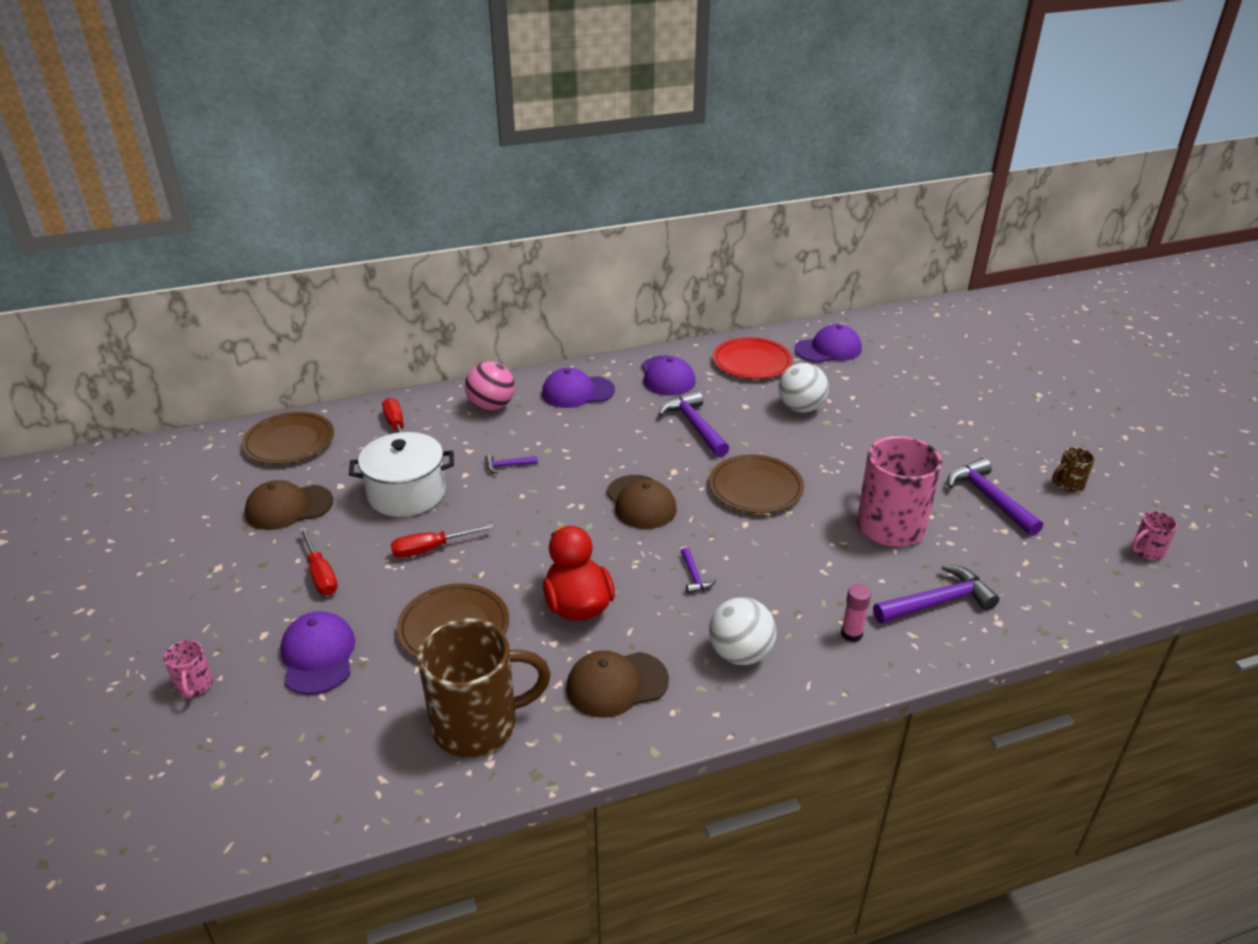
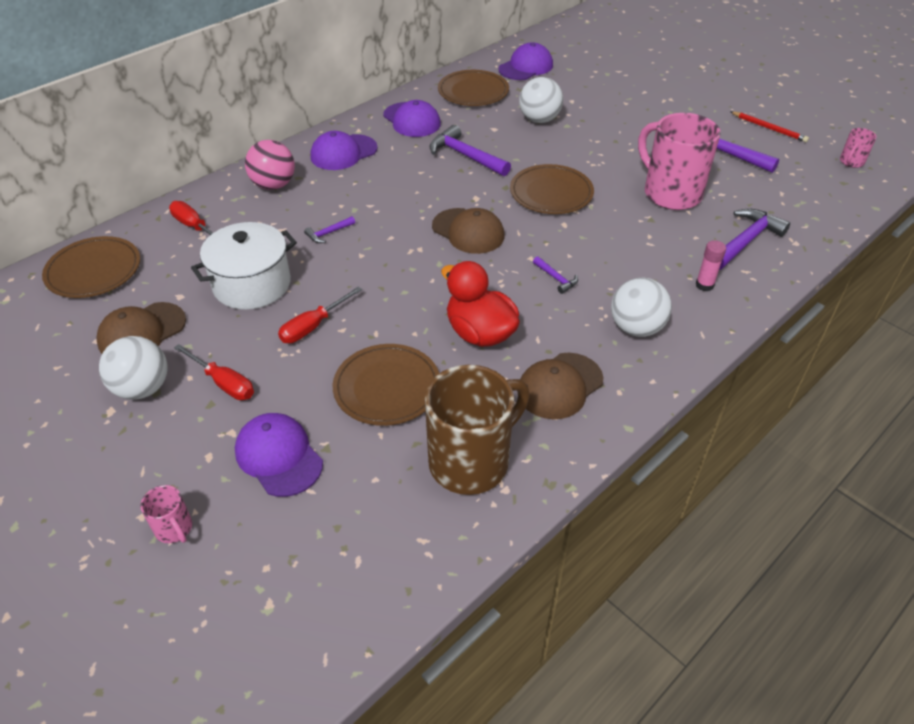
camera: 25 degrees left, 10 degrees up
red plate [713,337,793,379] -> brown plate [438,70,509,106]
brown mug [1052,447,1095,493] -> red pencil [730,111,809,142]
none -> white ball [99,336,168,400]

